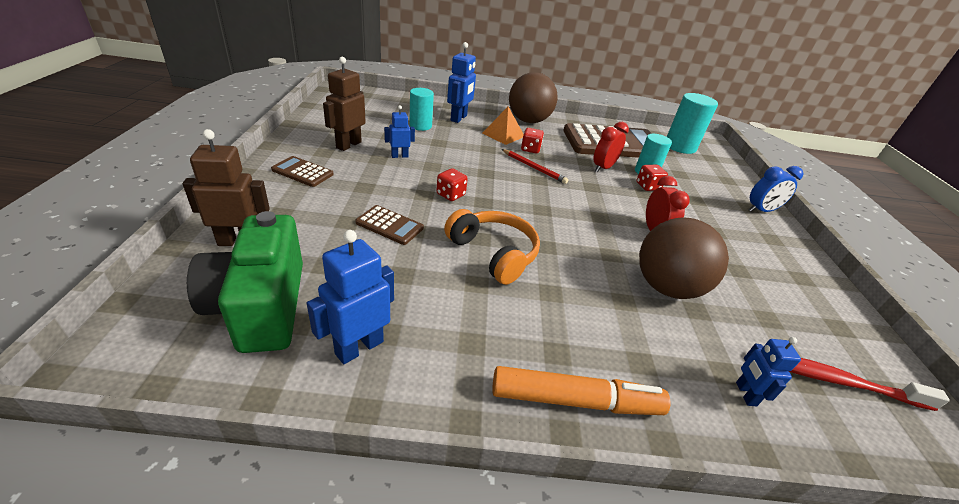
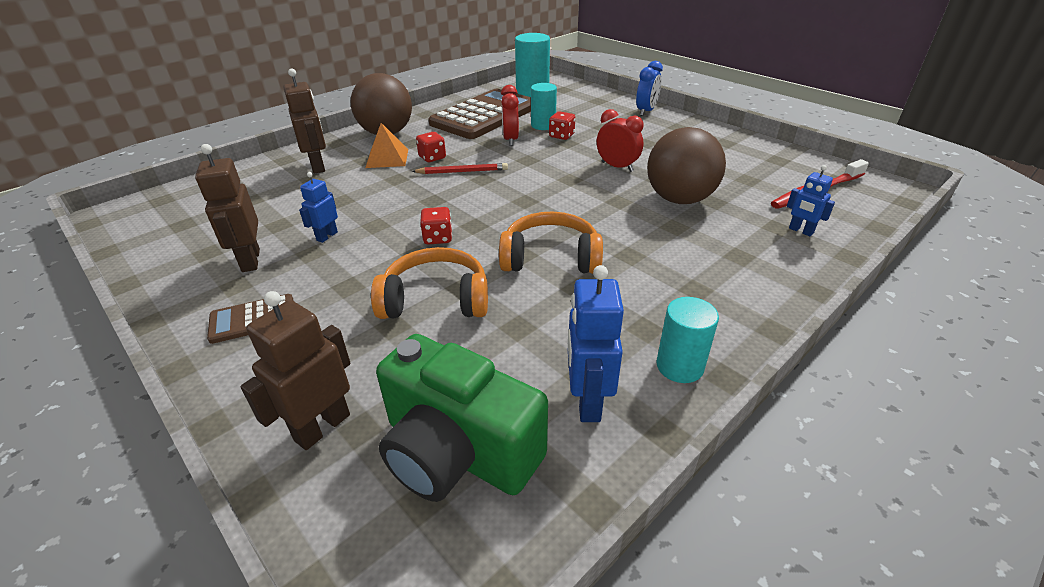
camera: 40 degrees left, 0 degrees up
brown calculator [355,205,424,245] -> orange headphones [371,247,488,319]
turquoise cylinder [409,88,434,131] -> turquoise cylinder moved to [657,297,719,383]
blue robot [447,42,476,123] -> brown robot [283,69,326,174]
orange marker [492,366,670,415] -> none

